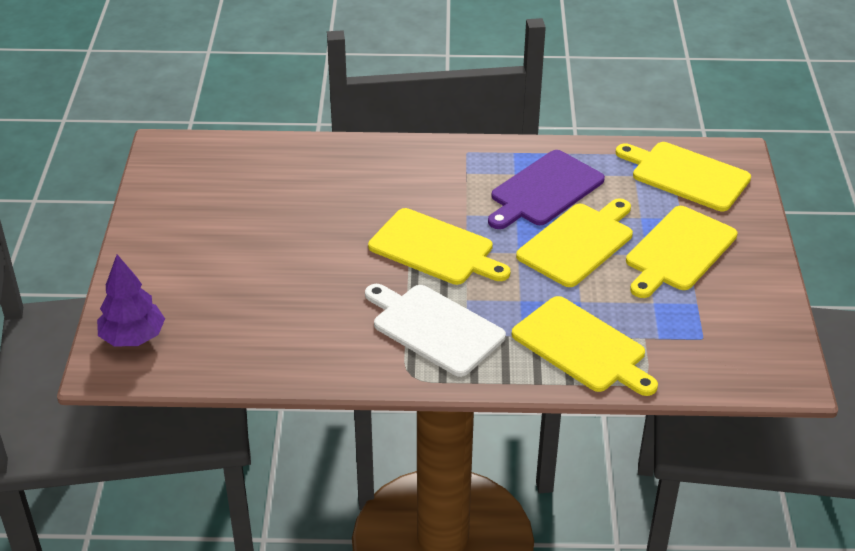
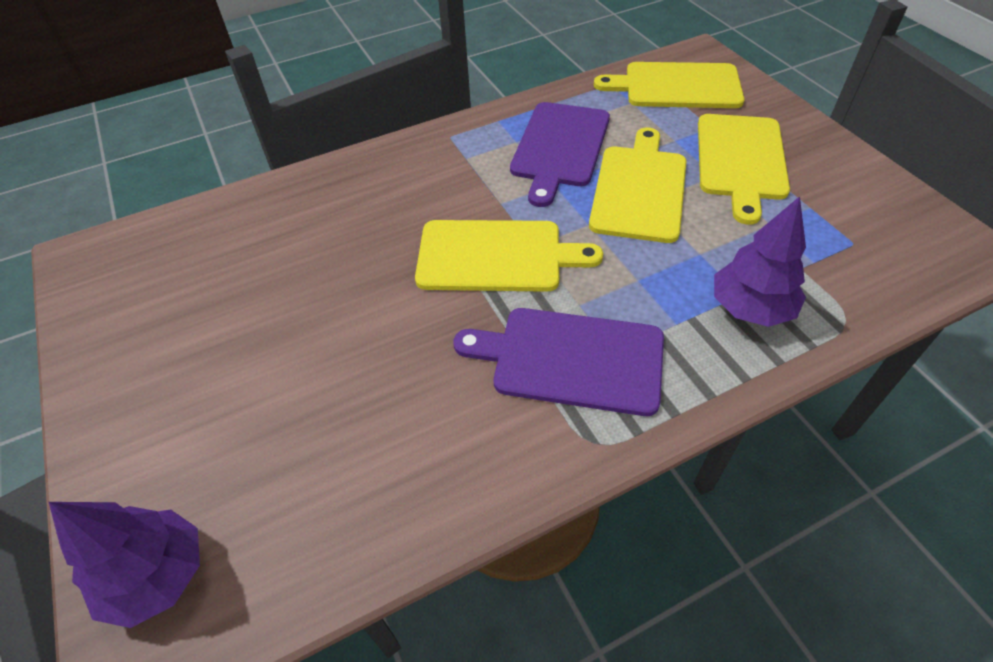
camera: 25 degrees left, 10 degrees up
white cutting board [365,284,506,377] -> purple cutting board [453,308,664,416]
yellow cutting board [512,296,658,396] -> purple tree [714,196,806,327]

